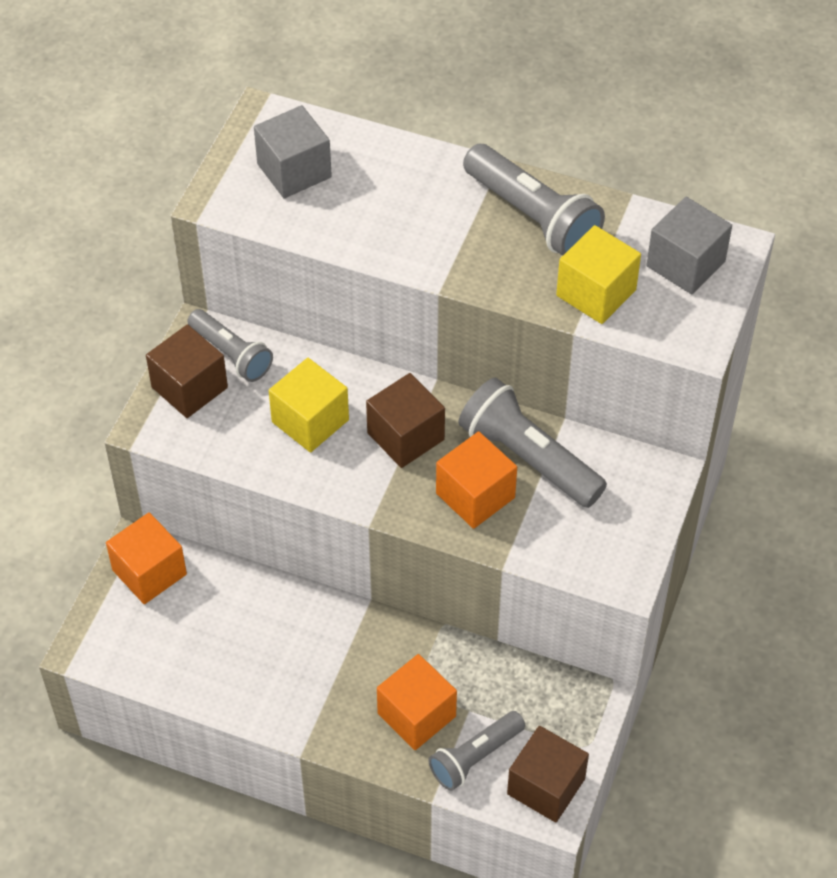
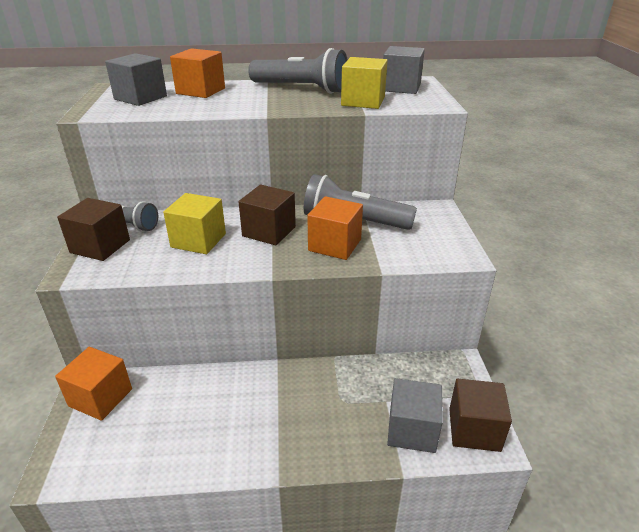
camera: 25 degrees left, 20 degrees down
orange cube [377,654,457,750] -> orange cube moved to [170,48,225,98]
grey flashlight [428,711,525,791] -> grey cube [387,378,443,453]

